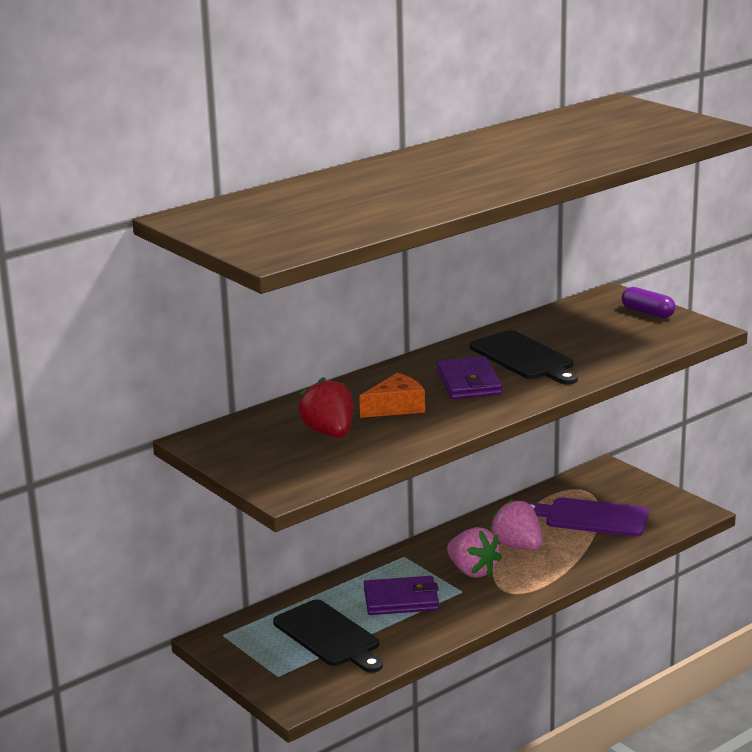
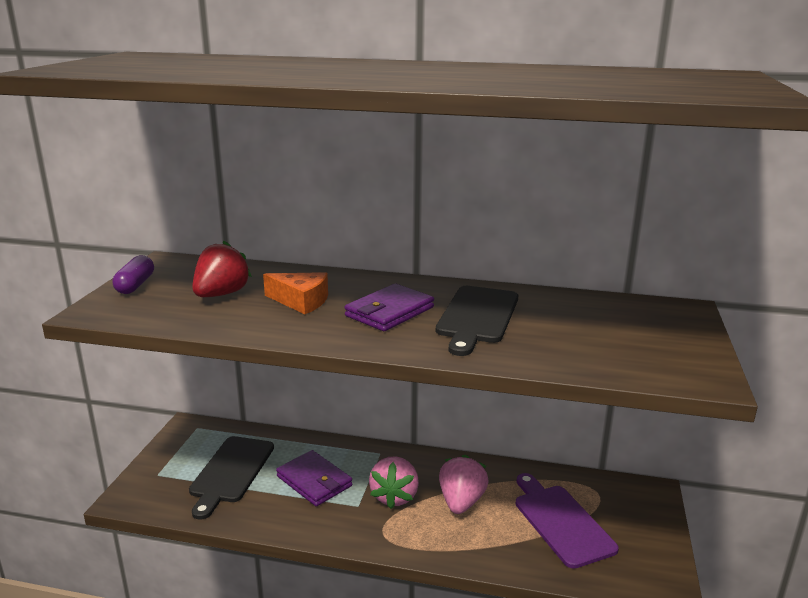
camera: 50 degrees right, 0 degrees up
purple capsule [622,287,675,318] -> purple capsule moved to [113,255,154,294]

